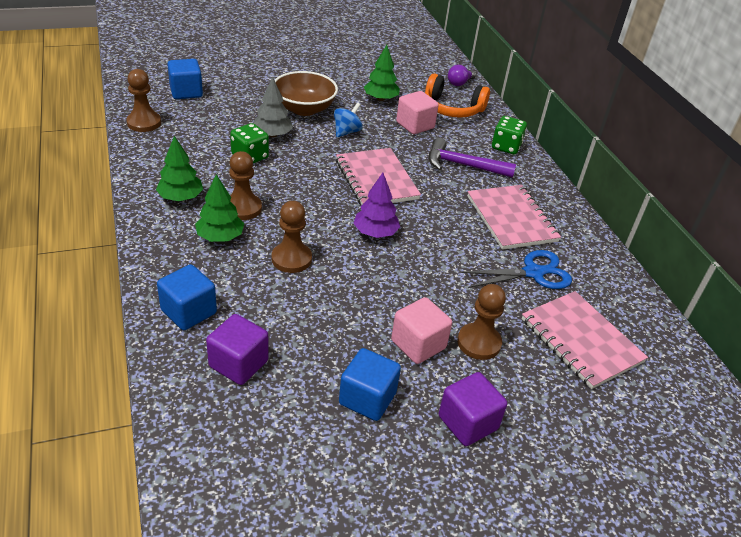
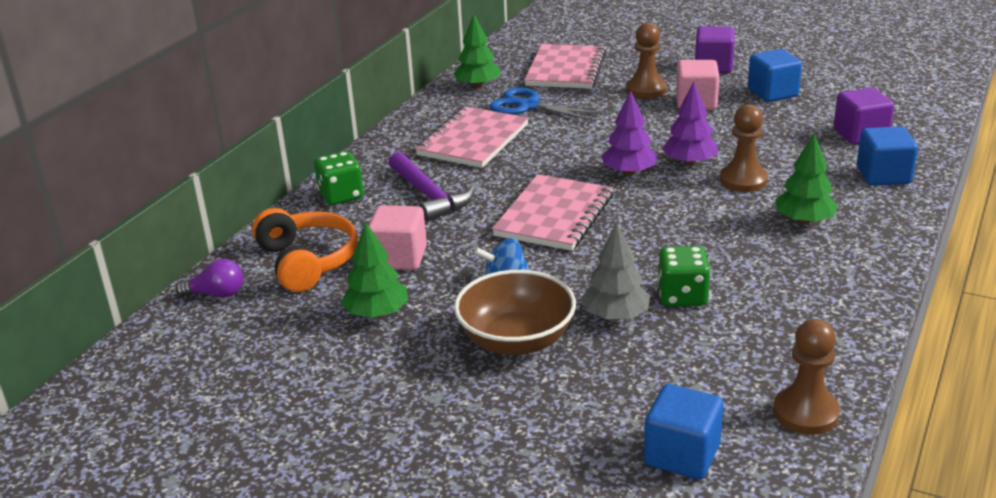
camera: 130 degrees left, 10 degrees down
green tree [156,136,203,201] -> green tree moved to [453,14,501,88]
brown pawn [229,151,262,220] -> none
none -> purple tree [662,82,718,166]

